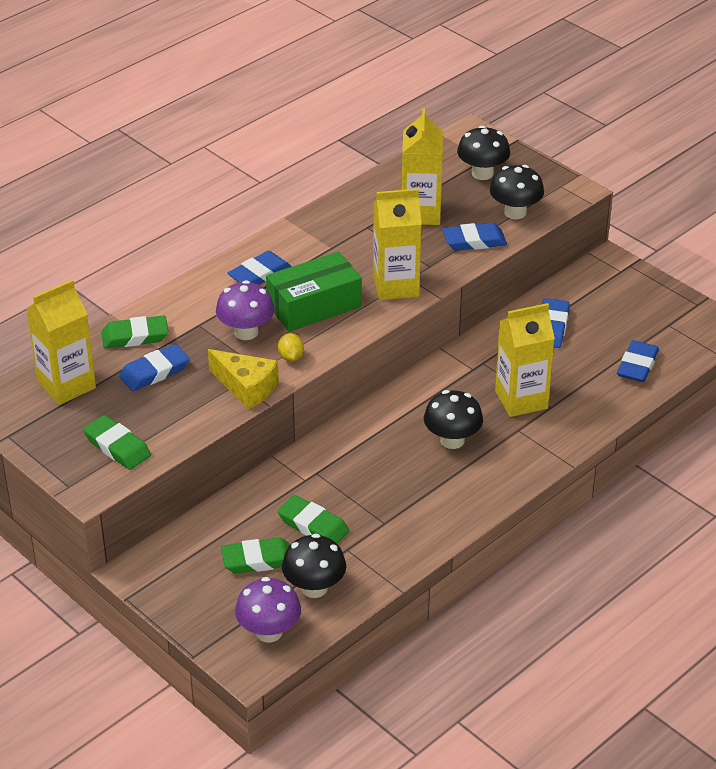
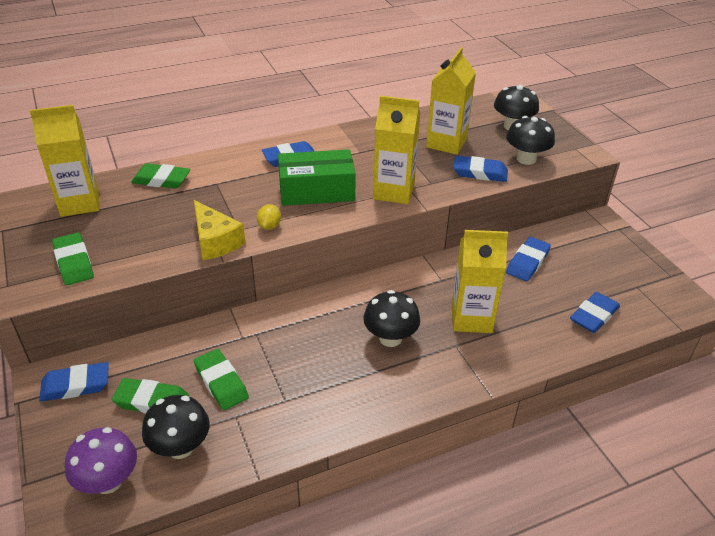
camera: 20 degrees right, 0 degrees up
blue eraser [119,344,189,391] -> blue eraser moved to [39,362,109,402]
purple mushroom [216,280,275,340] -> none

